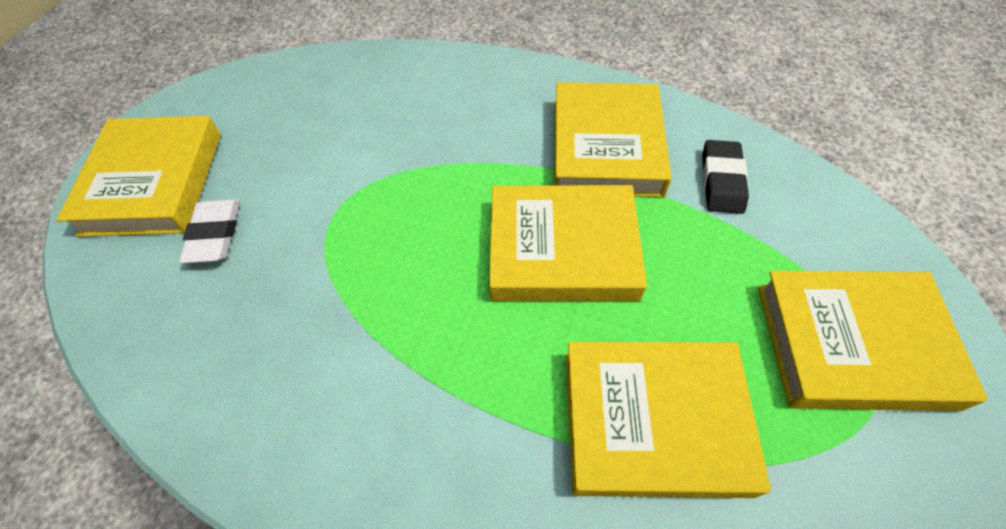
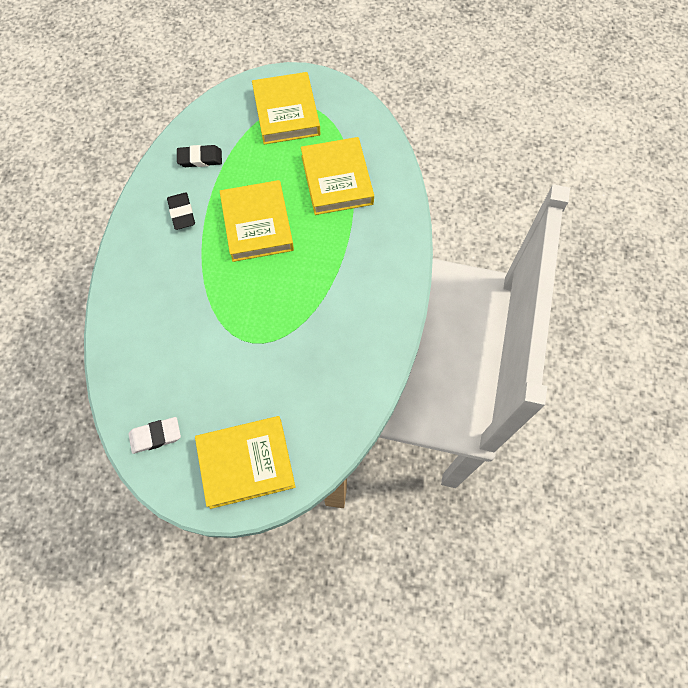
camera: 105 degrees left, 10 degrees up
white eraser [179,199,240,263] -> white eraser moved to [128,417,181,454]
yellow book [554,82,672,197] -> black eraser [167,192,195,230]

